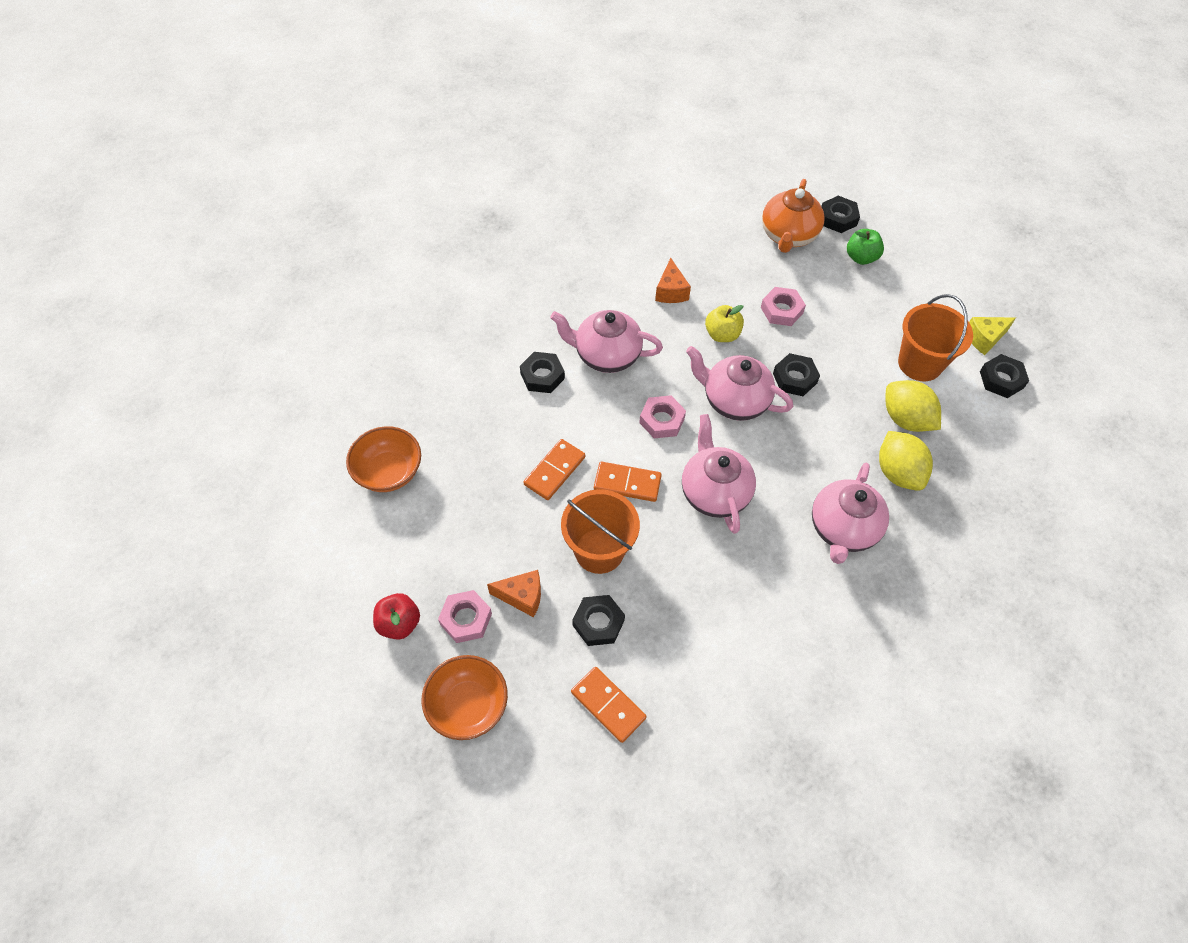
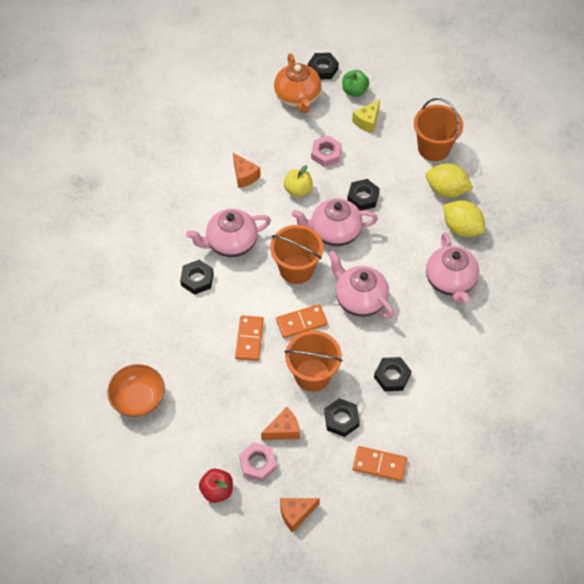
camera: 30 degrees left, 0 degrees up
orange bowl [422,655,508,740] -> orange cheese [280,498,320,532]
pink nut [639,395,686,438] -> orange bucket [270,225,323,284]
yellow cheese [969,317,1016,355] -> yellow cheese moved to [352,99,380,133]
black nut [980,354,1029,398] -> black nut moved to [374,357,411,391]

